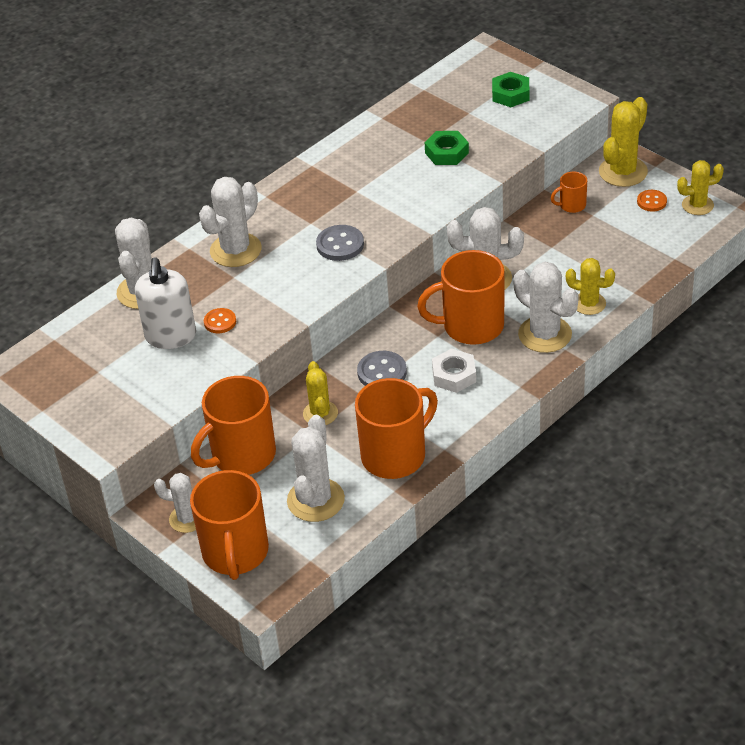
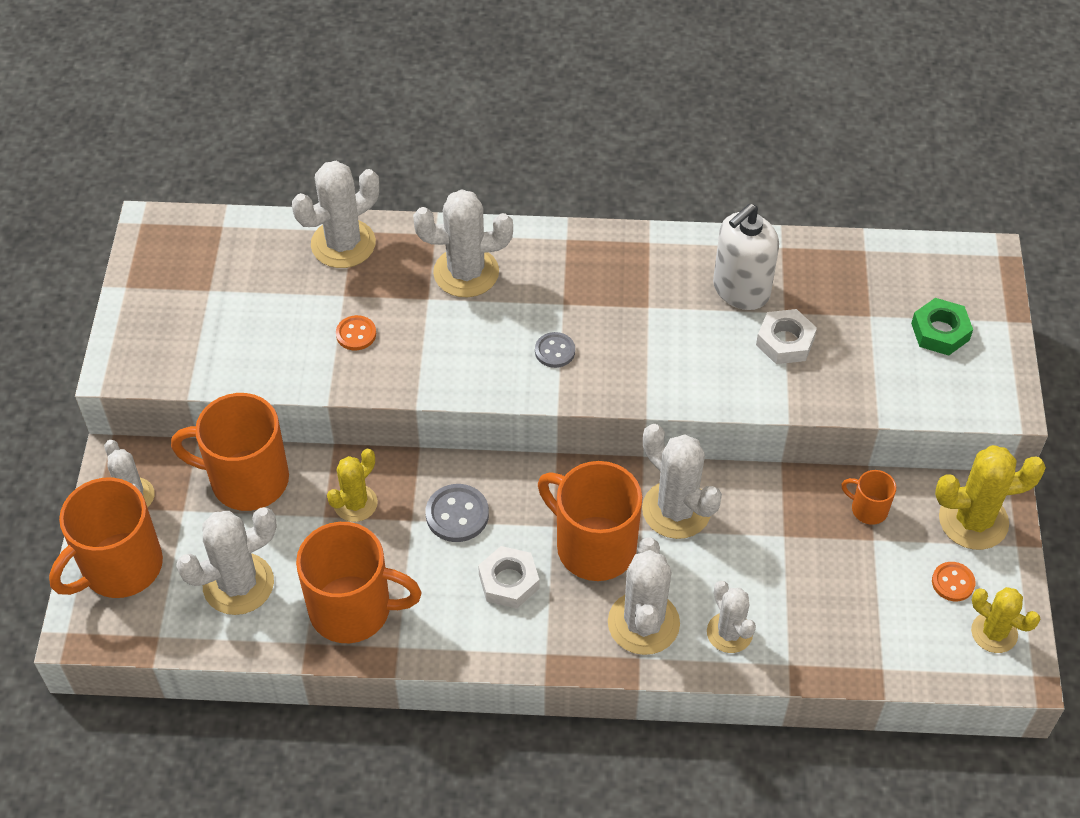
camera: 45 degrees right, 10 degrees up
white soap dispenser [135,257,196,349] -> white soap dispenser moved to [713,204,779,310]
grey button [316,225,364,261] -> grey button [535,332,575,368], size x0.65
green nut [425,131,469,165] -> white nut [756,309,817,364]
yellow cactus [566,258,615,315] -> white cactus [707,581,756,653]

